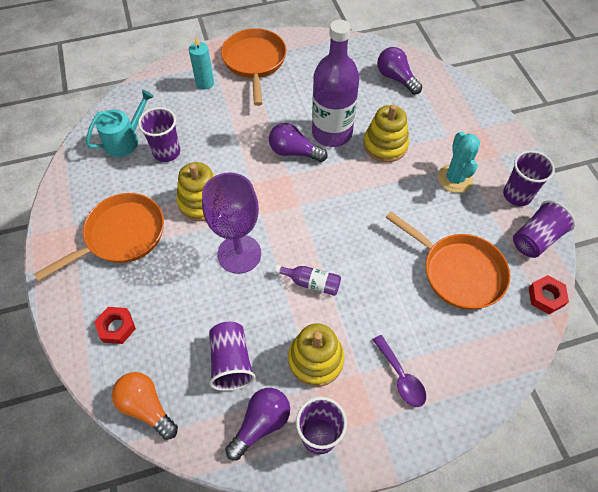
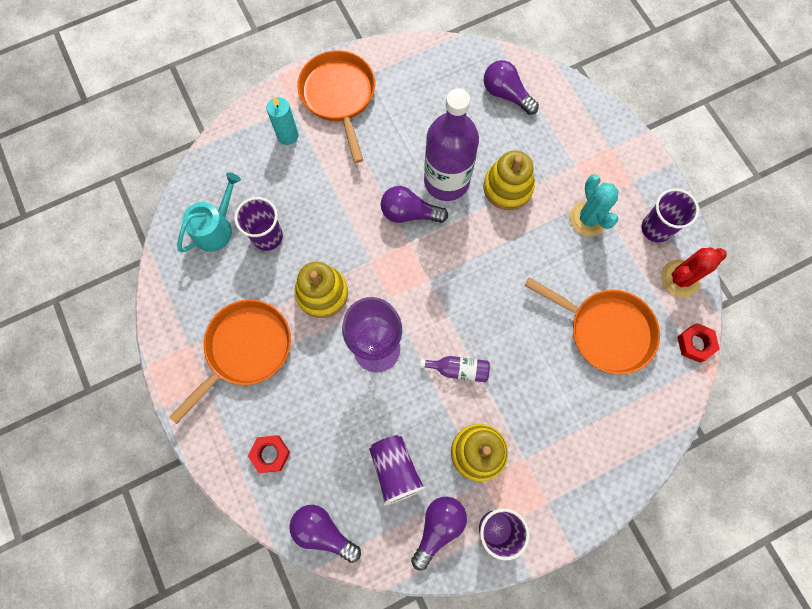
camera: 10 degrees left, 15 degrees up
orange light bulb [112,372,178,440] -> purple light bulb [289,505,361,563]
purple spoon [373,335,426,407] -> none
purple cup [513,200,576,258] -> red cactus [661,247,727,297]

